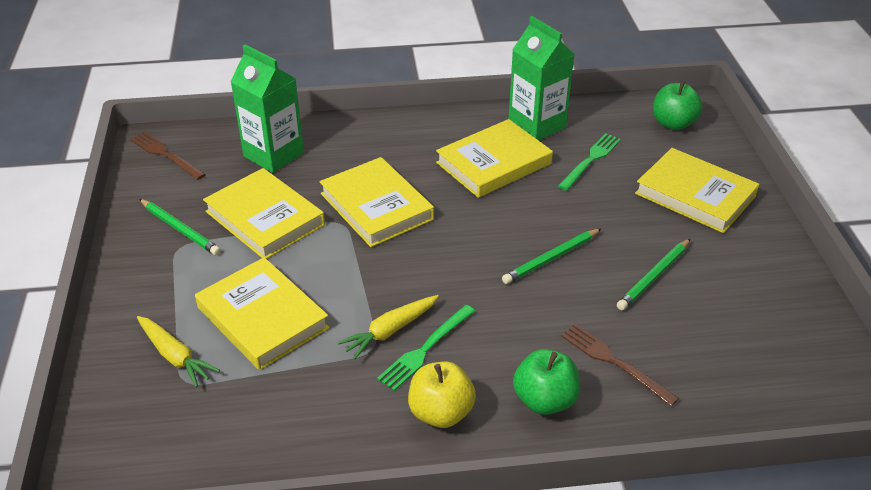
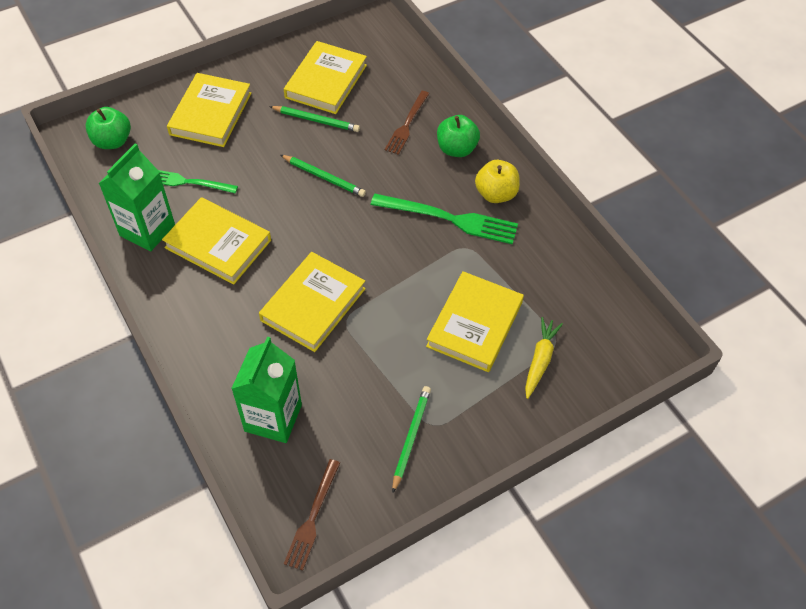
camera: 115 degrees left, 15 degrees up
yellow book [203,168,325,259] -> yellow book moved to [284,41,367,114]
yellow carrot [338,295,439,359] -> none
green fork [377,305,475,391] -> green fork [371,194,518,244], size x1.56

